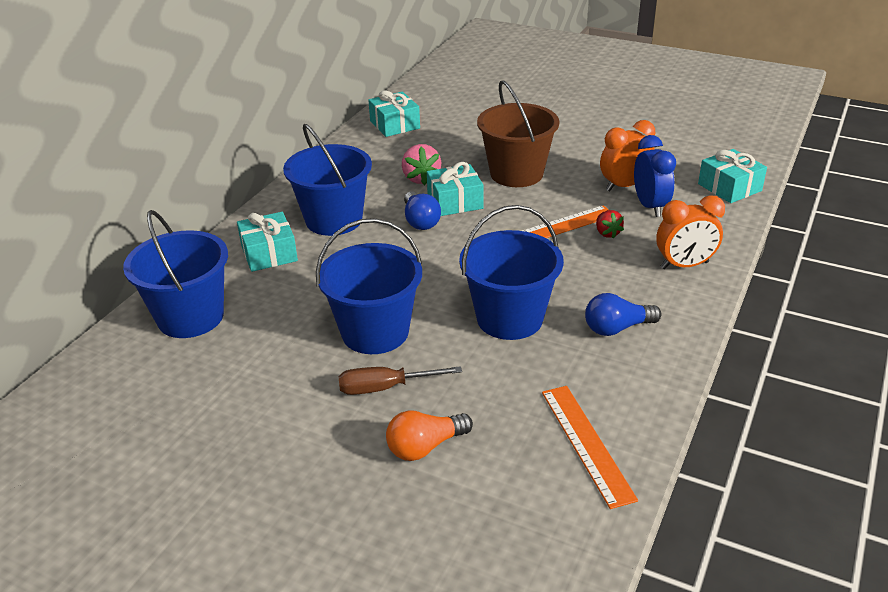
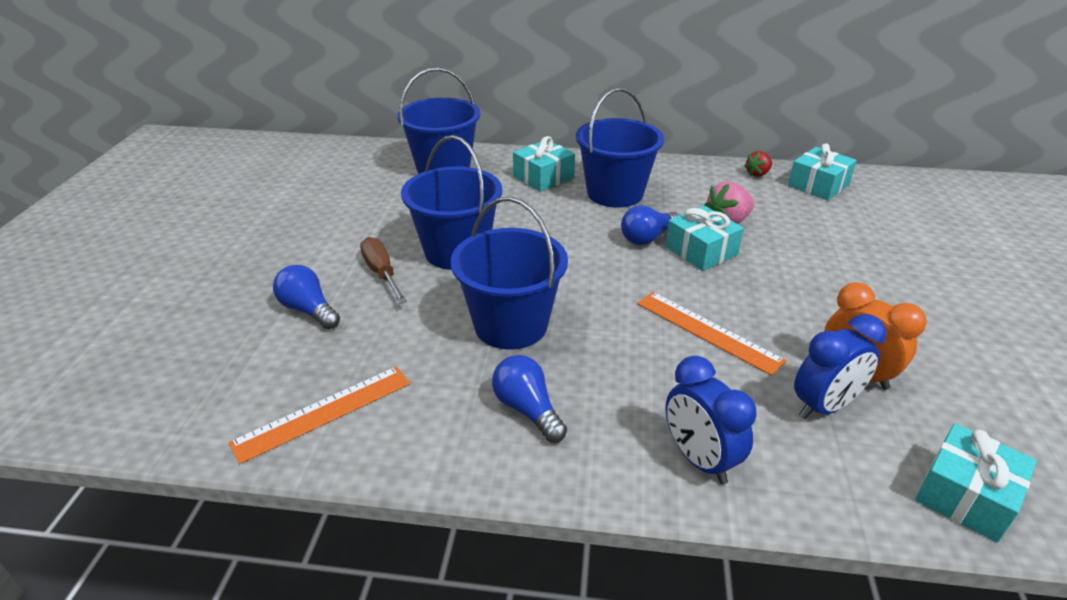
camera: 70 degrees right, 0 degrees up
orange light bulb [386,410,473,461] -> blue light bulb [273,265,340,329]
brown bucket [477,80,559,187] -> none
red strawberry [596,210,624,239] -> red strawberry moved to [744,151,772,177]
orange clock [656,195,725,269] -> blue clock [665,356,756,484]

